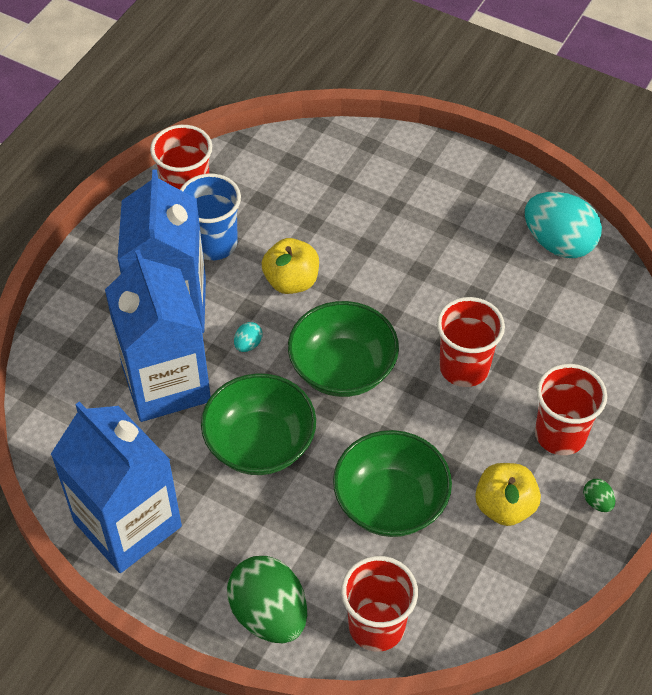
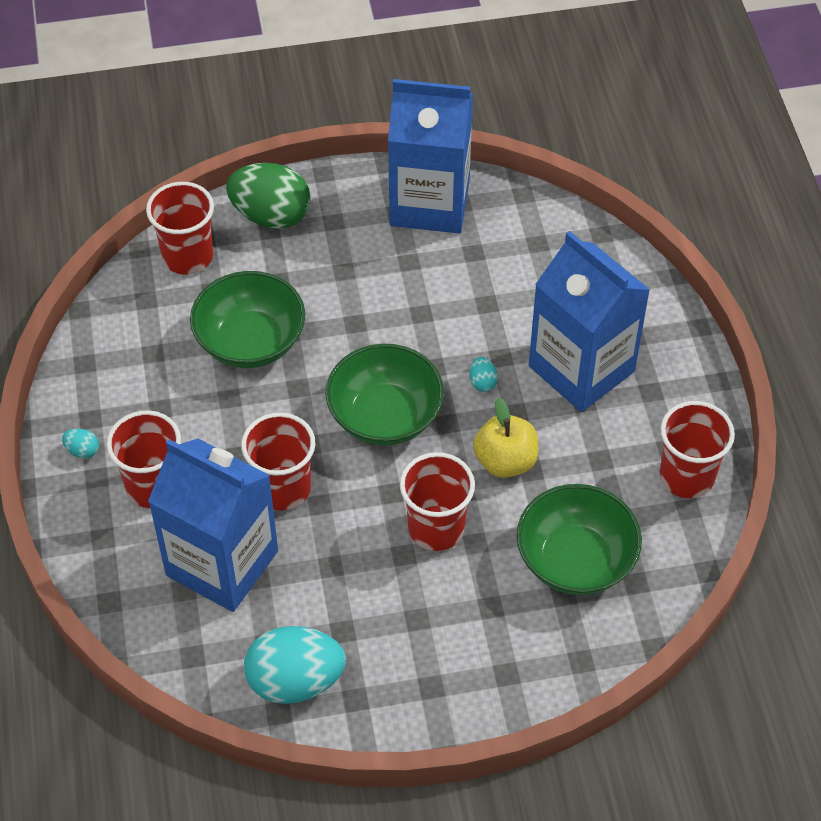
camera: 140 degrees right, 0 degrees up
blue carton [105,249,211,422] -> blue carton moved to [148,438,278,612]
blue cup [180,174,241,260] -> none
green bowl [201,373,316,475] -> green bowl moved to [517,484,642,595]
yellow apple [475,463,541,526] -> none
green egg [583,479,615,512] -> turquoise egg [62,429,99,458]
none -> red cup [400,452,475,551]

